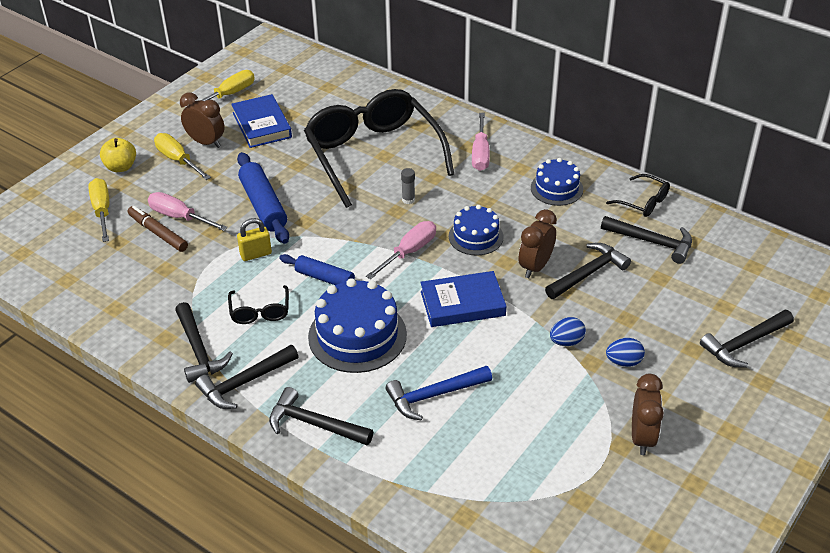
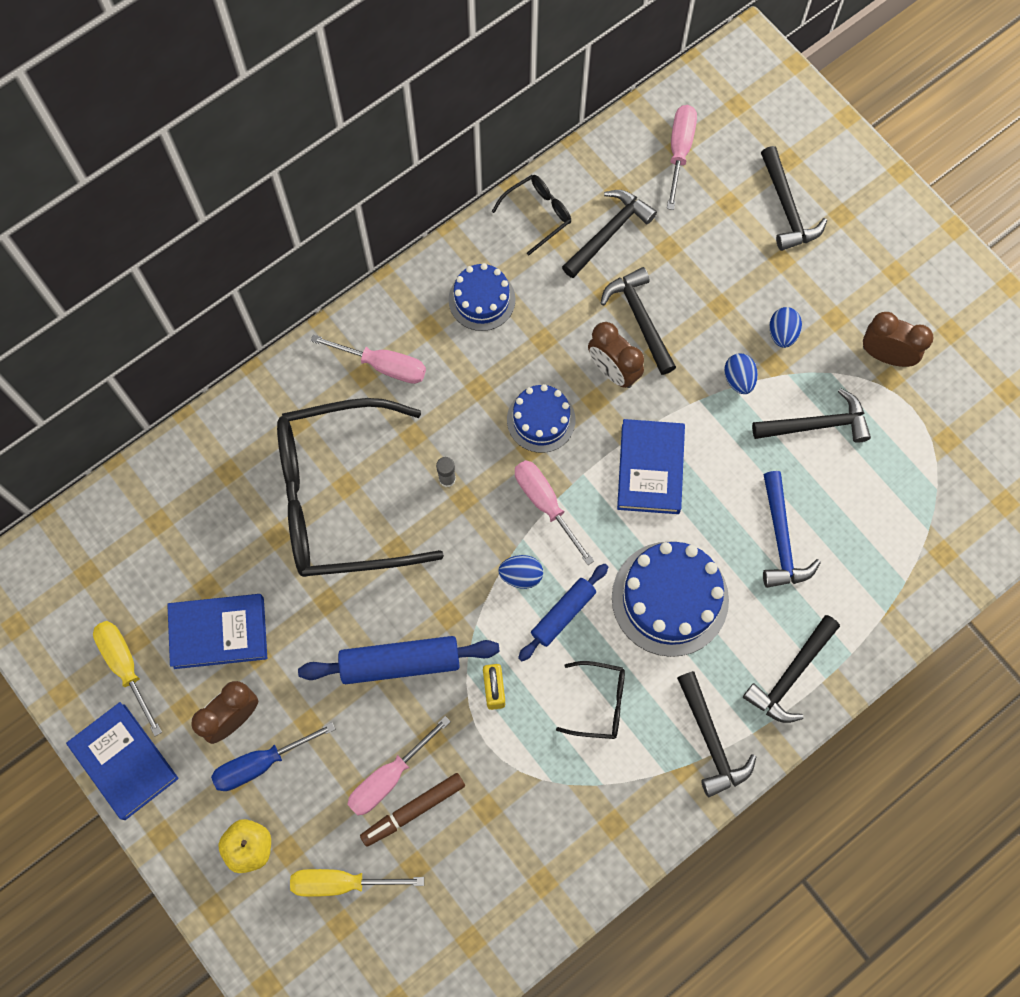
camera: 75 degrees left, 30 degrees up
yellow screwdriver [154,133,211,180] -> blue screwdriver [211,722,335,791]
black hammer [175,302,233,383] -> black hammer moved to [752,388,871,443]
none -> blue book [66,702,179,820]
none -> blue egg [498,555,543,589]
none -> pink screwdriver [667,105,697,210]

